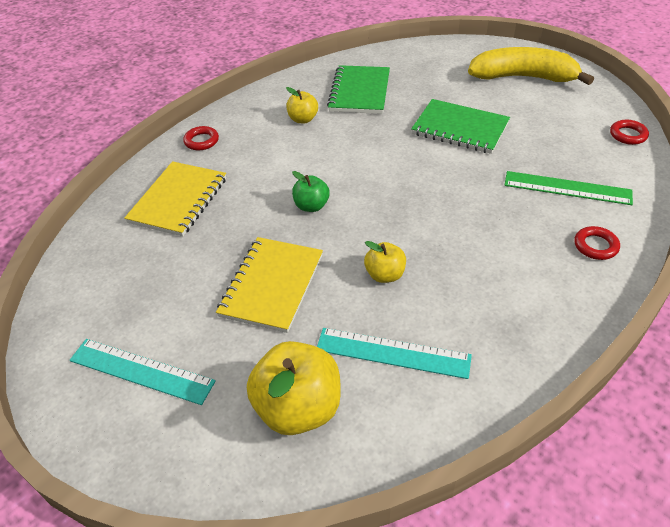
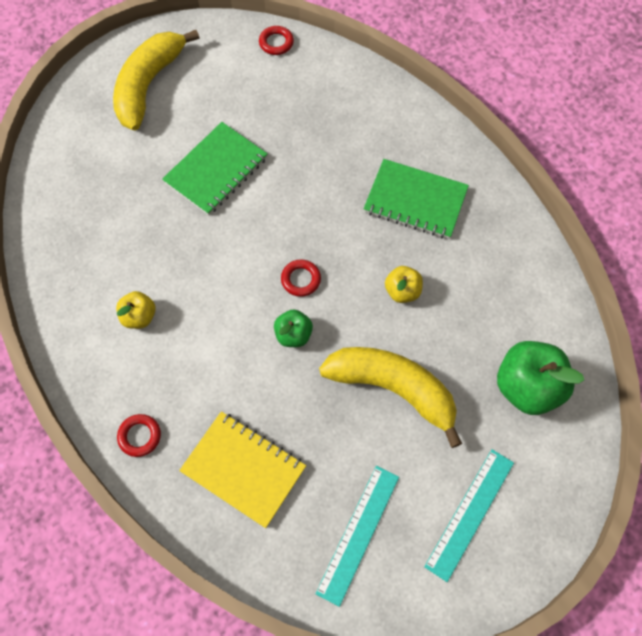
camera: 80 degrees left, 20 degrees up
yellow notebook [216,237,323,333] -> yellow banana [319,347,462,448]
yellow apple [247,341,341,435] -> green apple [497,341,584,415]
turquoise ruler [317,328,472,379] -> turquoise ruler moved to [316,466,399,607]
green notebook [327,65,390,114] -> green notebook moved to [364,159,469,239]
green ruler [504,171,633,205] -> none
red ring [574,226,620,260] -> red ring moved to [281,260,321,297]

